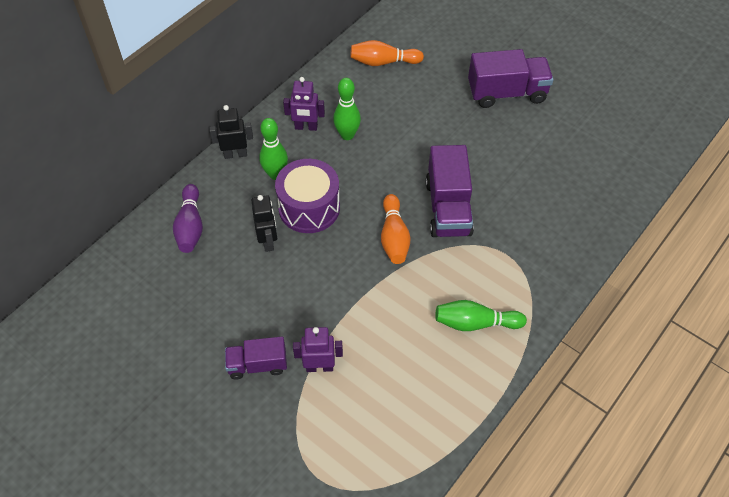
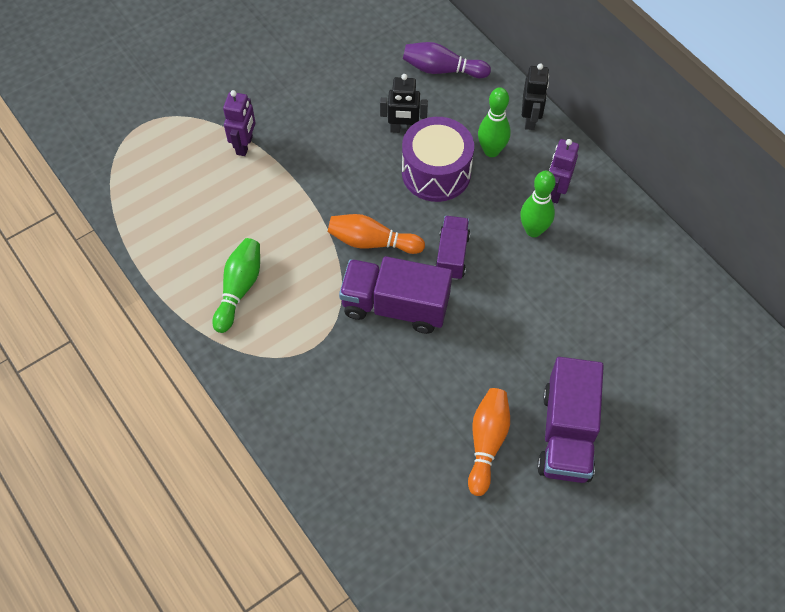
camera: 105 degrees right, 5 degrees up
purple truck [225,337,287,379] -> purple truck moved to [435,216,470,280]
orange bowling pin [350,40,424,66] -> orange bowling pin moved to [468,388,510,496]

